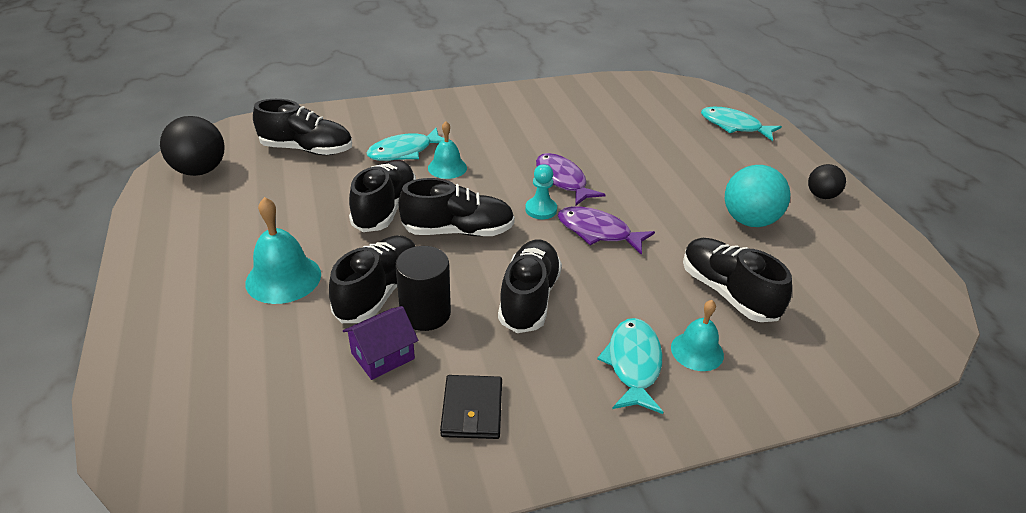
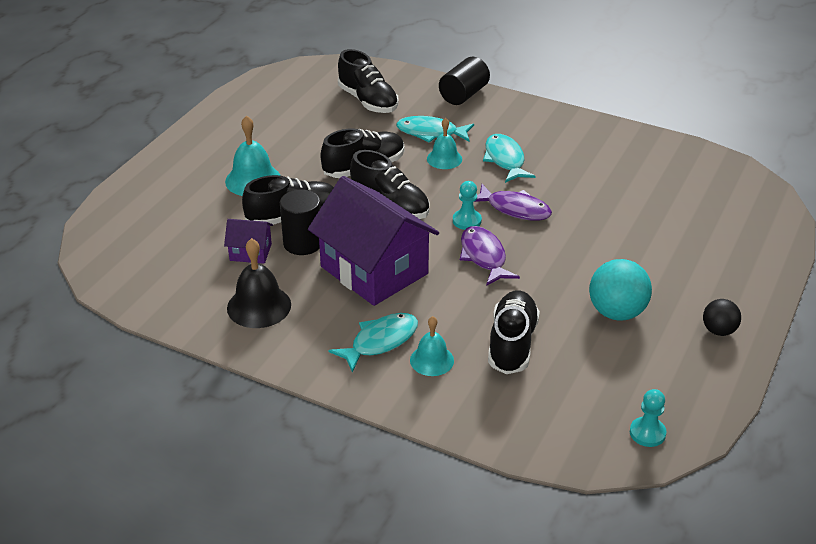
camera: 45 degrees right, 0 degrees up
black ball [160,116,225,176] -> none
black wallet [440,375,502,439] -> black bell [227,238,291,328]
black shoe [498,240,562,333] -> purple house [308,176,439,306]
purple fish [536,153,606,206] -> purple fish turned 105 degrees clockwise [474,184,552,221]
turquoise fish [701,107,782,141] -> turquoise fish moved to [483,134,536,183]
none -> black cylinder [439,57,490,105]
none -> turquoise pawn [630,389,667,447]

